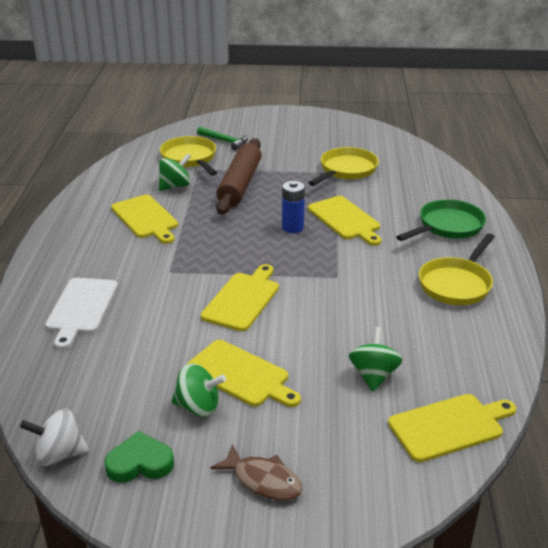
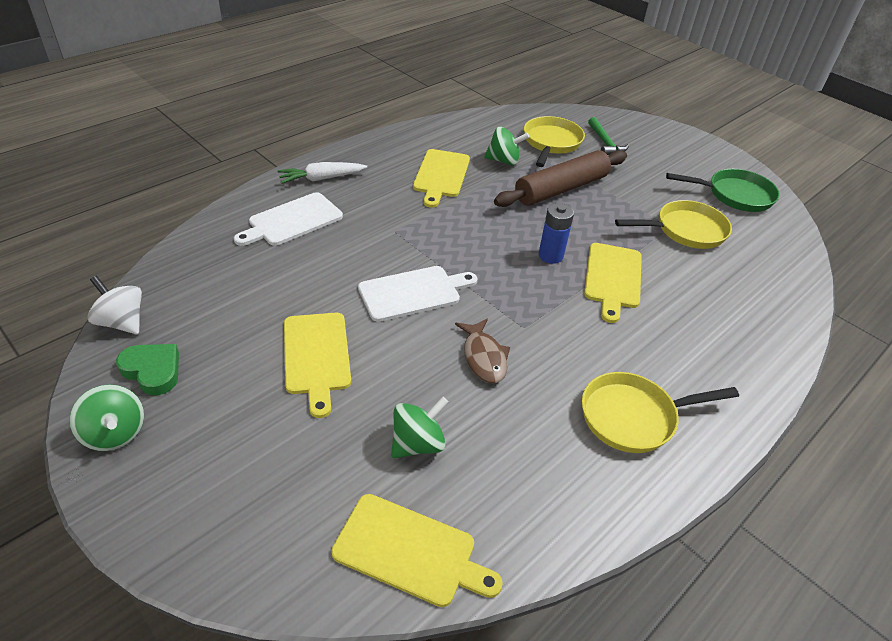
camera: 40 degrees right, 10 degrees up
green spinning top [171,364,226,417] -> green spinning top moved to [70,385,144,451]
yellow cutting board [201,264,279,331] -> white cutting board [358,266,478,322]
brown fish [210,444,303,501] -> brown fish moved to [455,319,510,384]
green pan [396,199,486,241] -> green pan moved to [666,169,779,212]
none -> white carrot [278,162,367,184]

